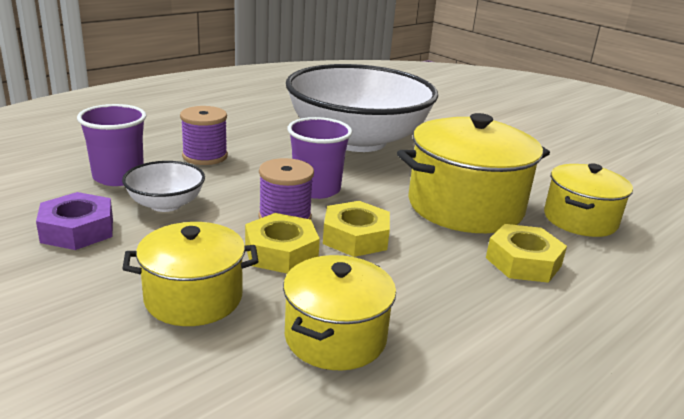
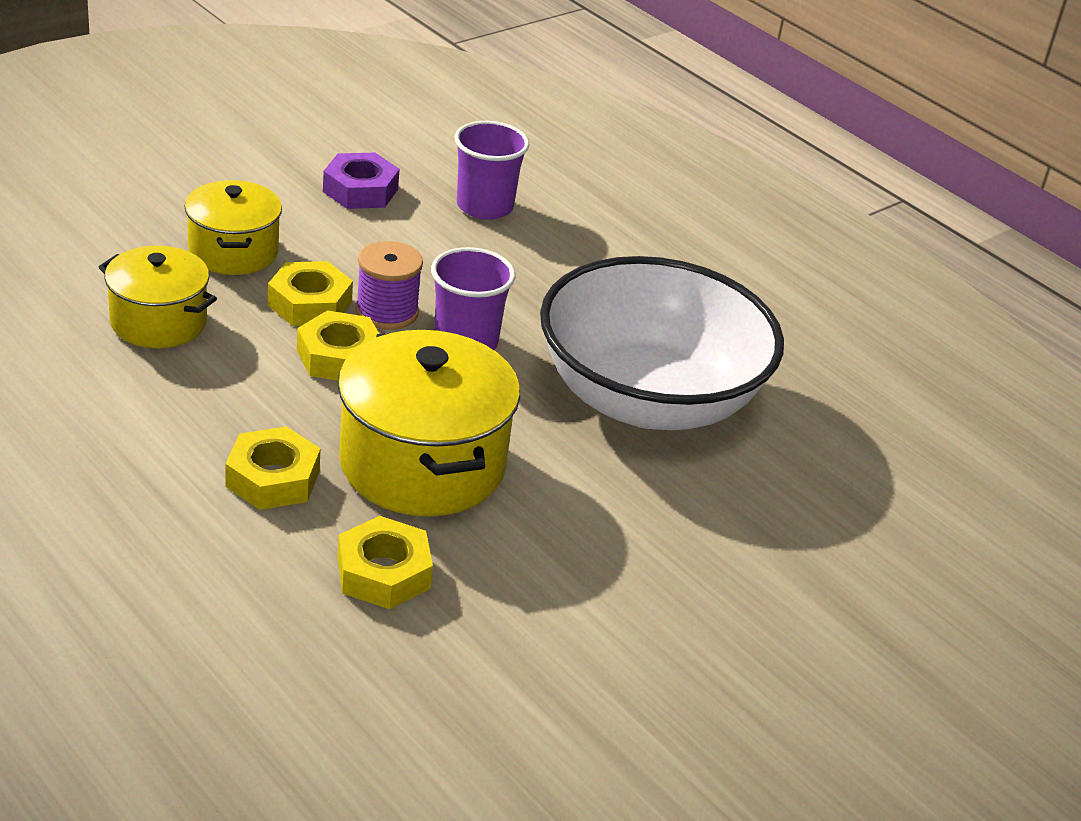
camera: 90 degrees right, 10 degrees up
white bowl [122,161,205,212] -> none
purple spool [180,106,228,165] -> none
yellow pot [544,164,633,237] -> yellow nut [337,516,433,609]

